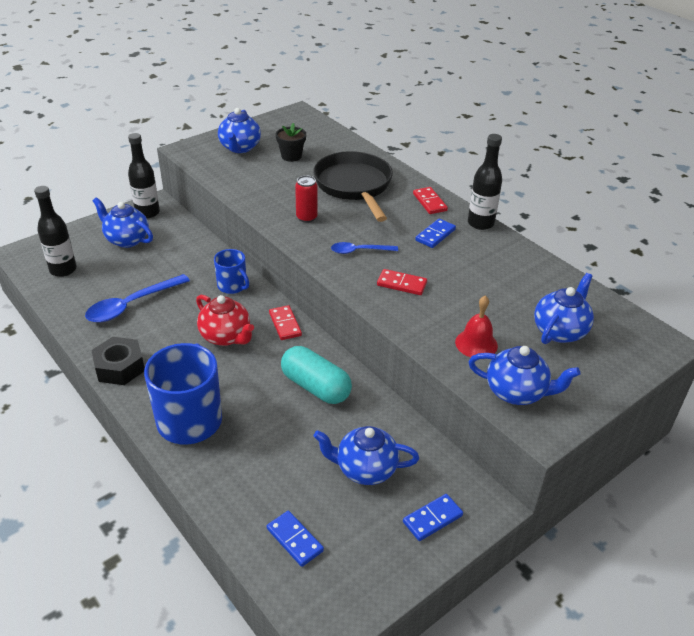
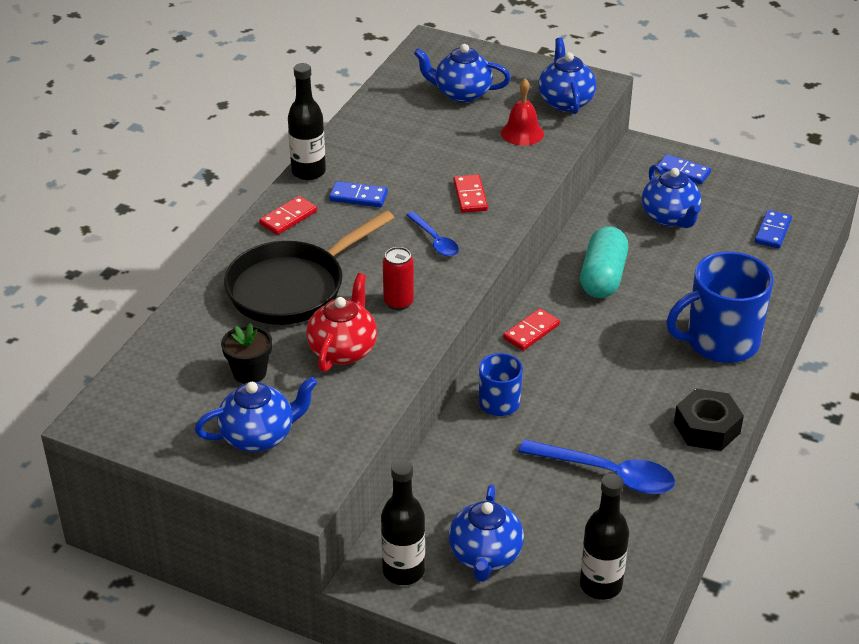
camera: 115 degrees left, 0 degrees up
red teapot [196,295,254,346] -> red teapot moved to [306,273,377,372]

